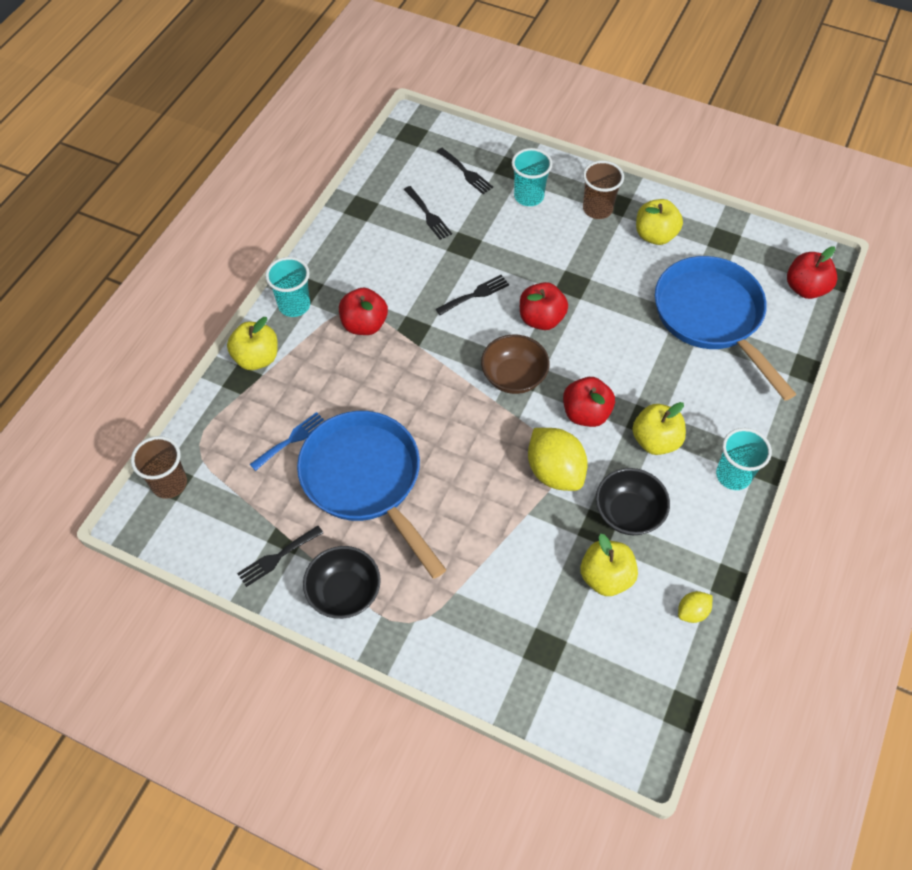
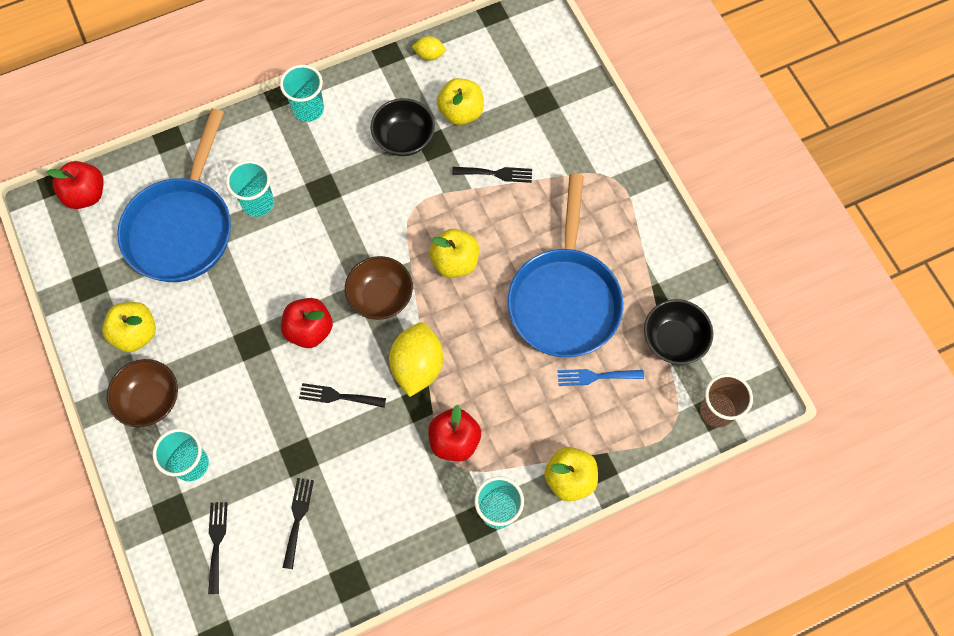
camera: 140 degrees left, 10 degrees up
black fork [237,526,323,587] -> black fork moved to [452,167,532,183]
black bowl [303,546,381,619] -> black bowl moved to [644,299,713,365]
yellow lemon [528,428,588,491] -> yellow lemon moved to [389,323,443,397]
red apple [563,377,615,427] -> none
brown cup [583,161,624,219] -> brown bowl [107,359,178,427]
yellow apple [632,402,686,455] -> yellow apple moved to [429,229,479,278]
none -> turquoise cup [226,160,274,217]

